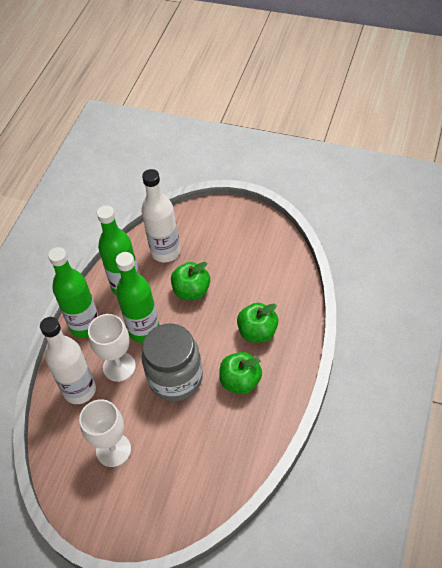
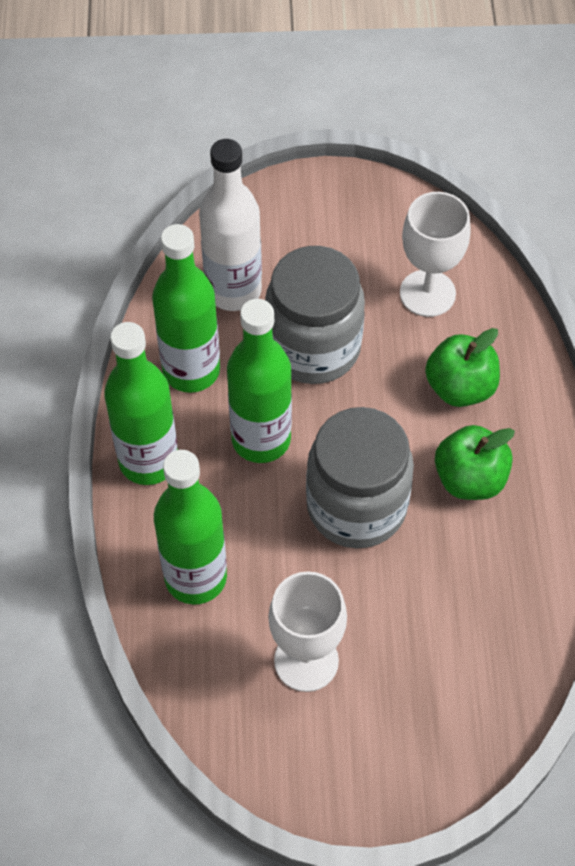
camera: 25 degrees left, 5 degrees up
white bottle [40,317,96,404] -> green bottle [154,450,227,605]
white goblet [88,314,136,382] -> white goblet moved to [400,192,471,317]
green apple [171,262,210,300] -> grey jar [265,246,365,384]

